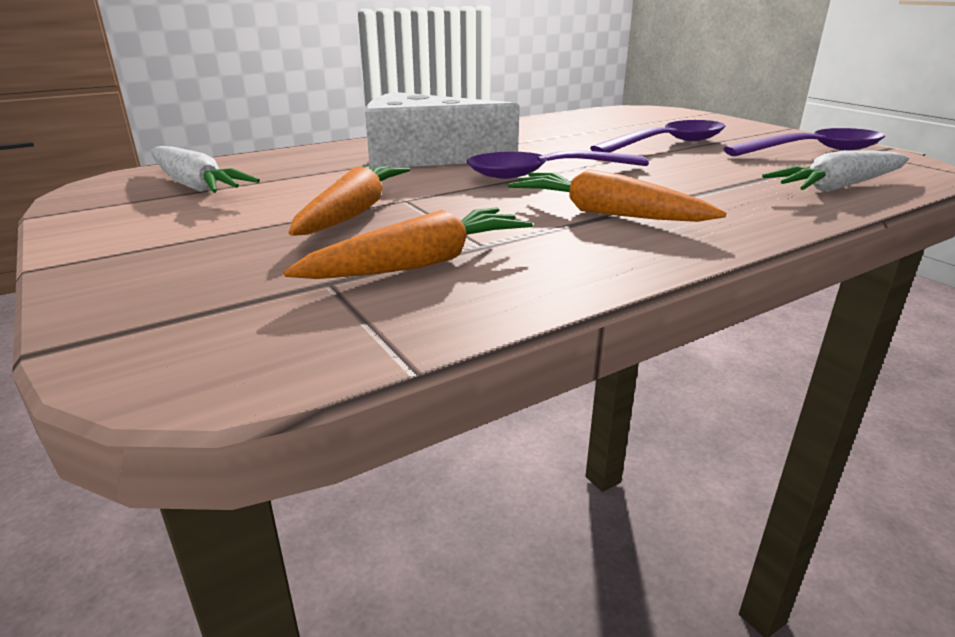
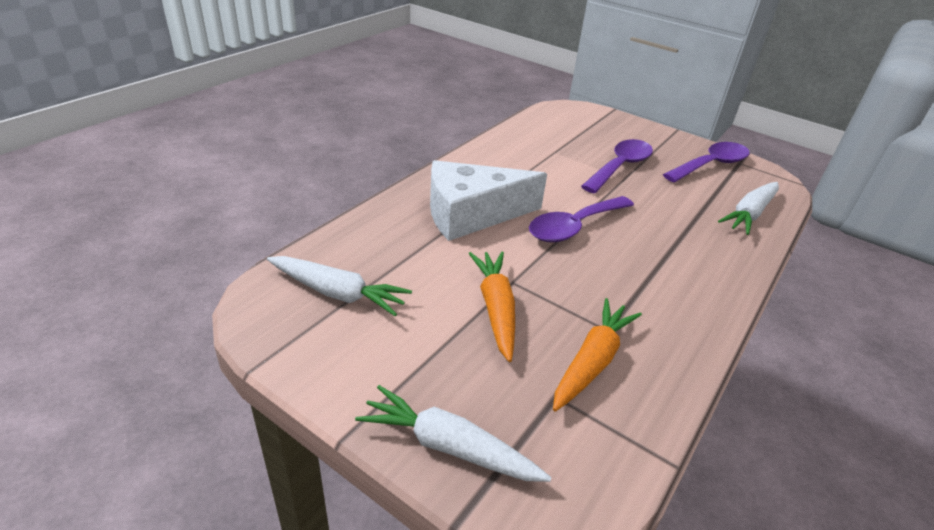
camera: 25 degrees left, 10 degrees up
orange carrot [508,169,726,222] -> none
none -> white carrot [355,385,551,482]

